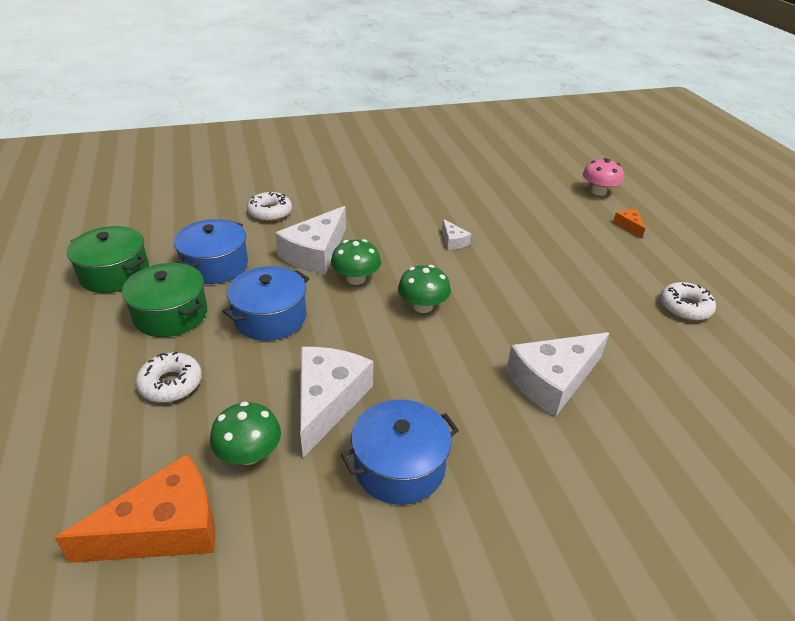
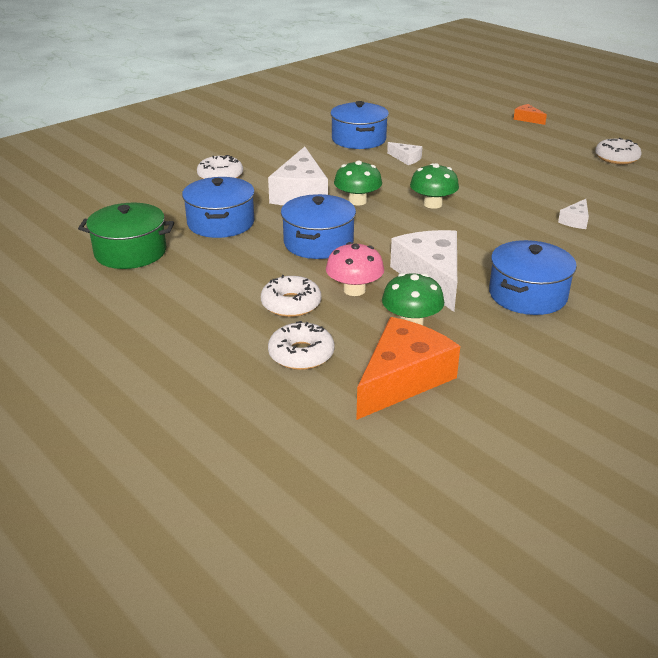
camera: 25 degrees left, 5 degrees down
green pot [122,263,207,337] -> none
white cheese [506,332,609,417] -> white cheese [558,199,589,229], size x0.47
pink mushroom [583,158,624,196] -> pink mushroom moved to [326,242,384,296]
none -> white donut [268,321,335,370]
none -> blue pot [330,101,389,149]

